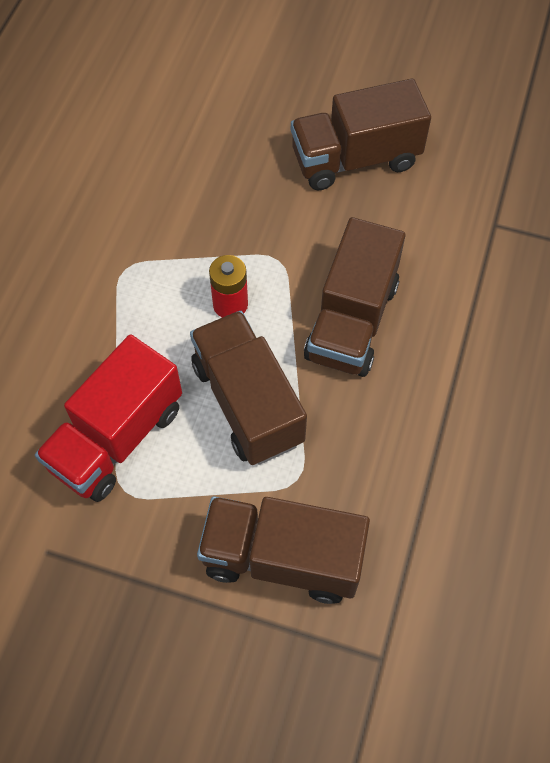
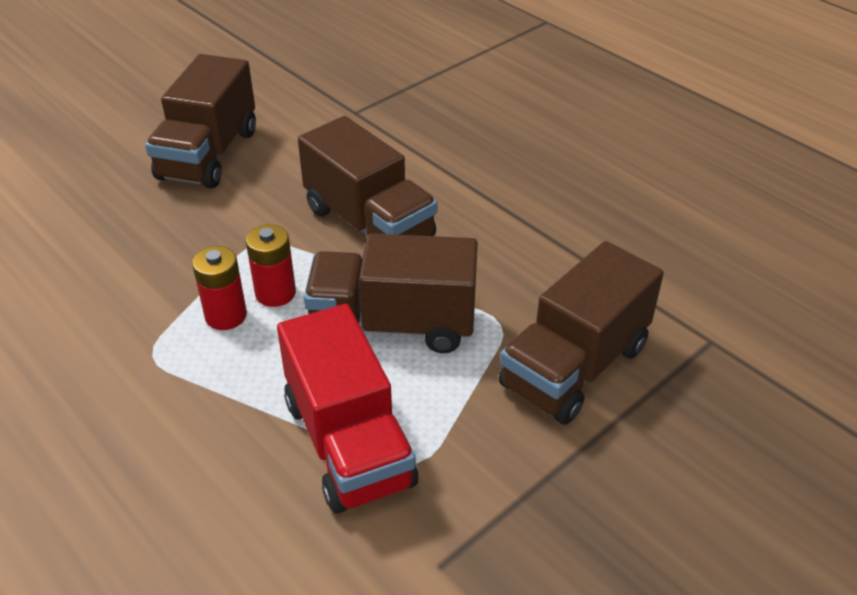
camera: 60 degrees left, 20 degrees down
none -> red battery [192,246,247,330]

